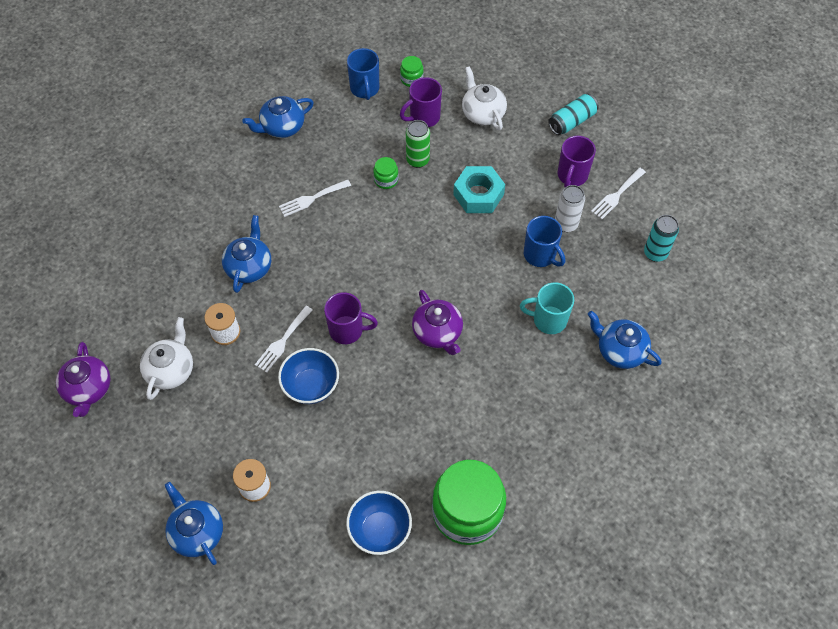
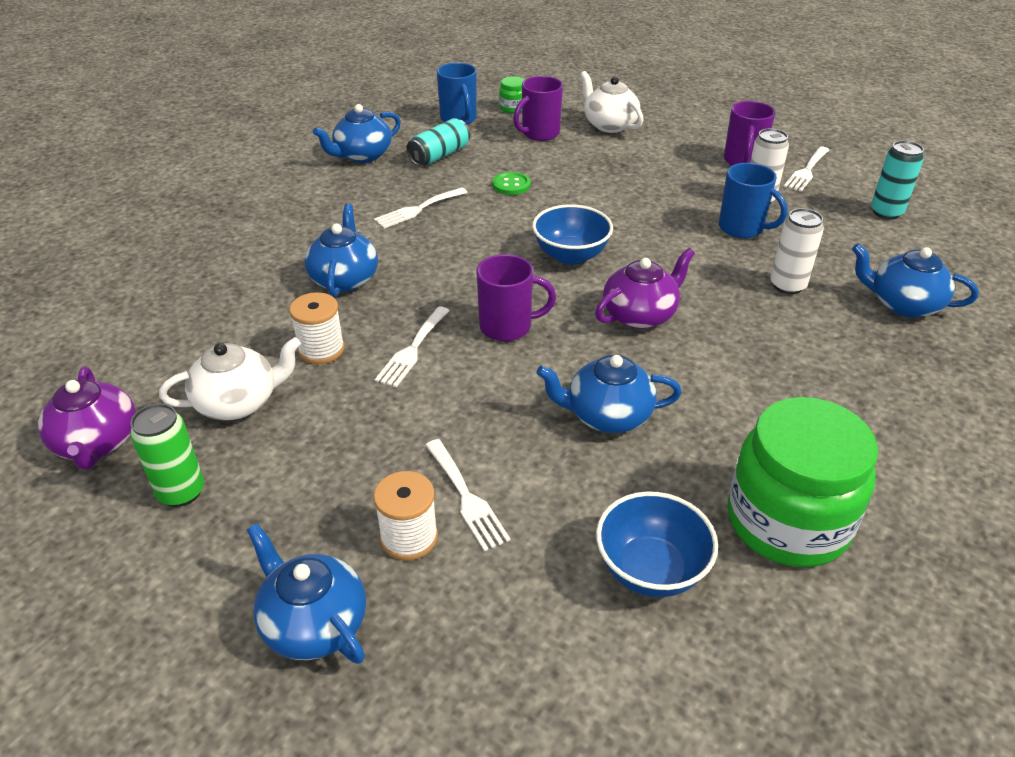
camera: 10 degrees left, 20 degrees down
white teapot [140,317,193,400] -> white teapot turned 60 degrees clockwise [159,337,301,420]
blue bowl [278,348,339,404] -> blue bowl moved to [532,204,613,265]
green jar [373,157,398,189] -> green button [492,172,531,195]
green can [406,120,430,168] -> green can moved to [130,403,204,507]
purple teapot [412,290,463,355] -> purple teapot turned 90 degrees counterclockwise [595,248,695,329]
turquoise nut [453,166,505,213] -> none
turquoise mug [520,282,574,334] -> white can [770,208,824,295]
turquoise can [548,94,598,135] -> turquoise can moved to [406,118,470,166]
none -> white fork [425,439,511,551]
none -> blue teapot [537,355,682,433]

